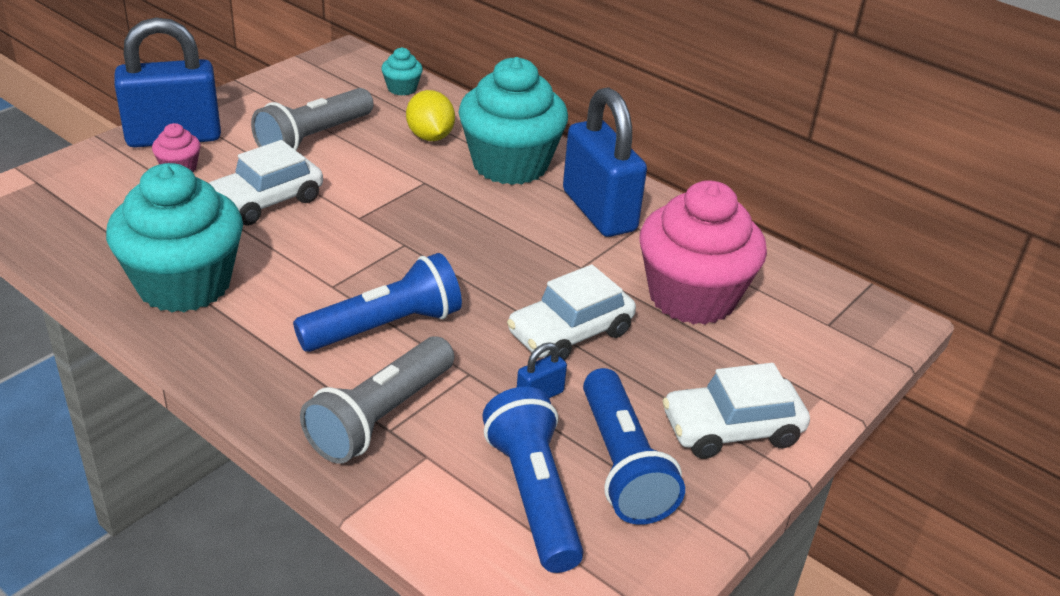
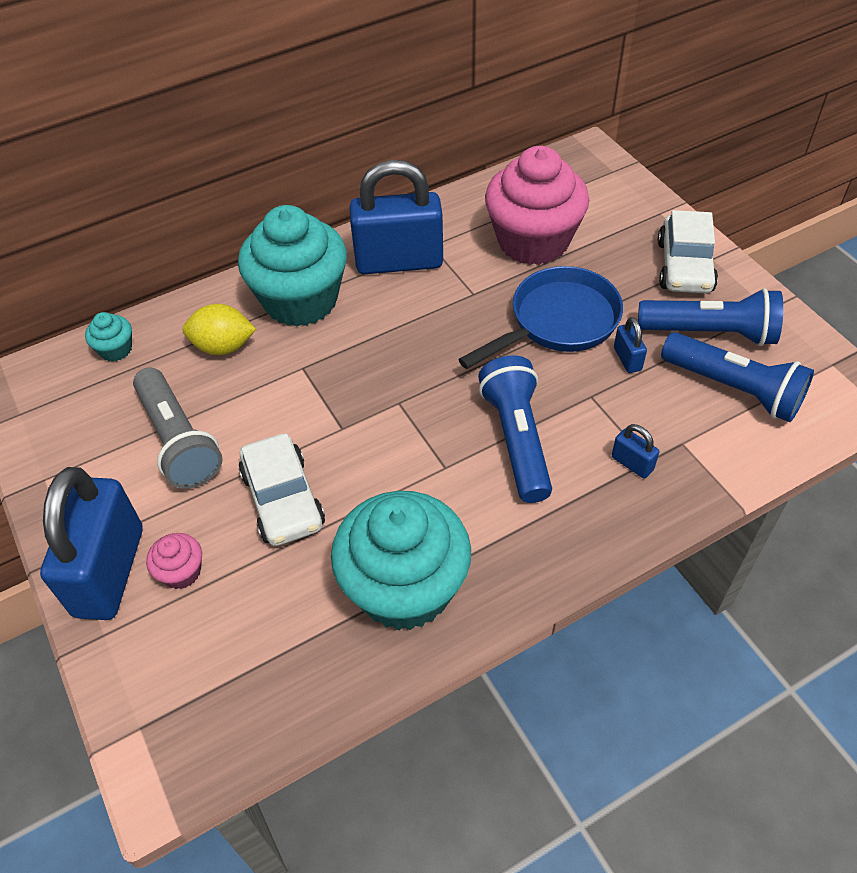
camera: 65 degrees left, 15 degrees up
grey flashlight [300,336,454,464] -> blue padlock [612,424,659,478]
blue flashlight [482,387,583,573] -> blue flashlight turned 150 degrees counterclockwise [661,332,814,422]
white car [507,264,636,361] -> blue pan [458,266,623,369]

